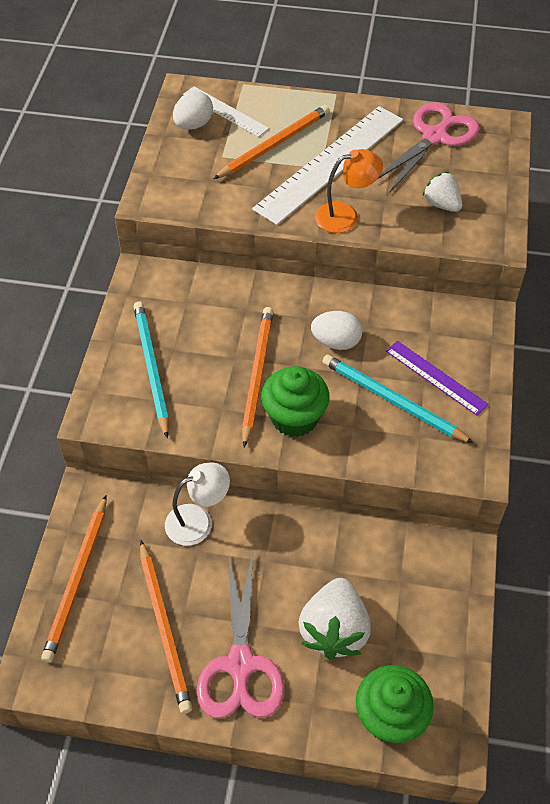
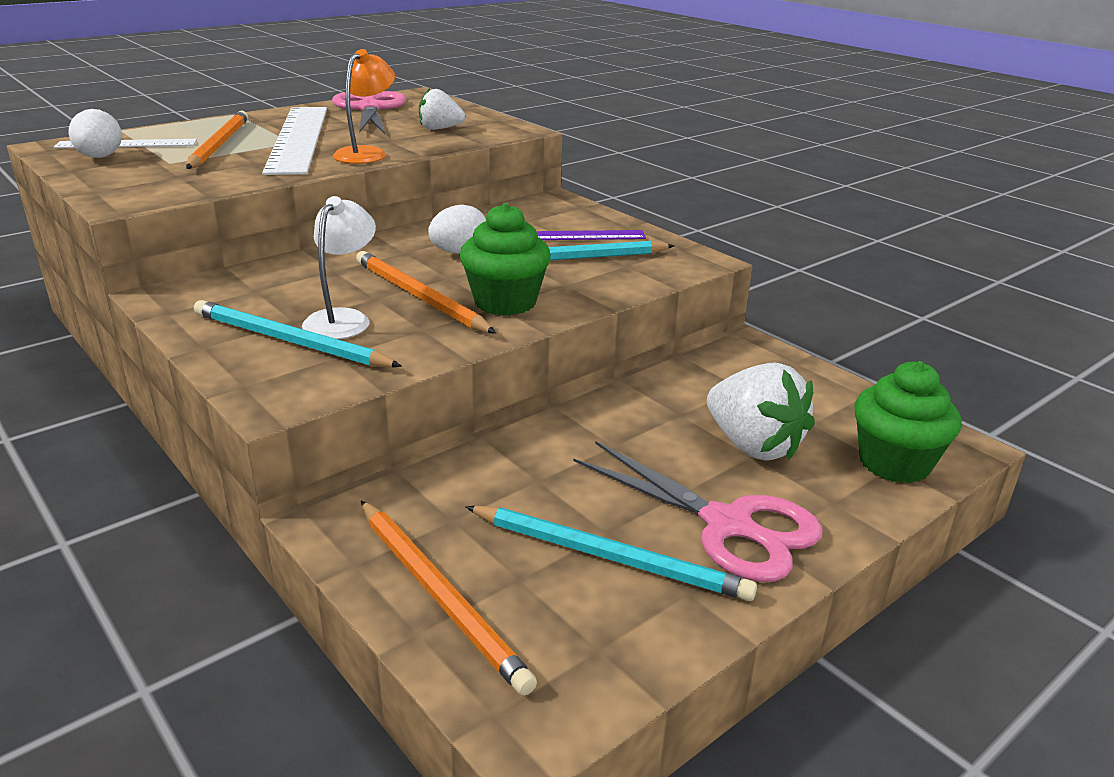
camera: 50 degrees left, 25 degrees down
orange pencil [140,540,192,714] -> turquoise pencil [465,506,757,601]
white lamp [165,462,230,546] -> white lamp moved to [302,196,376,339]

